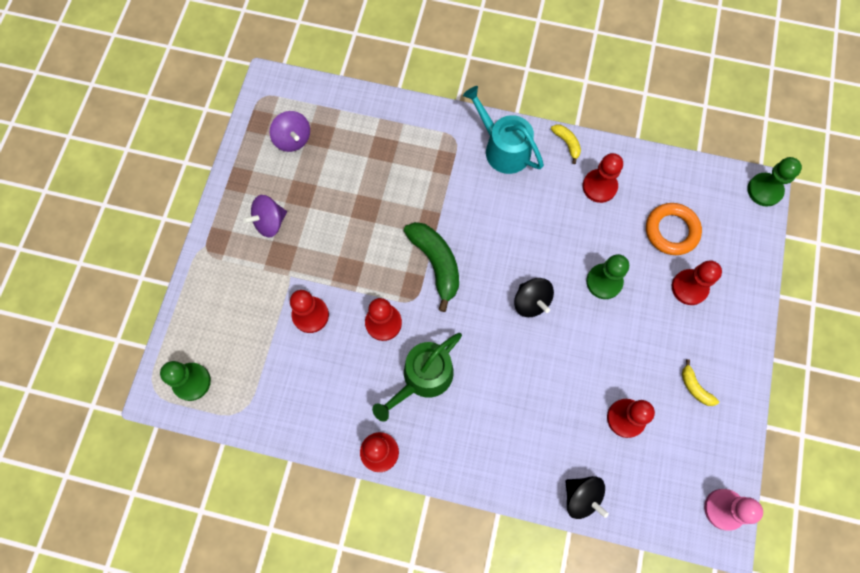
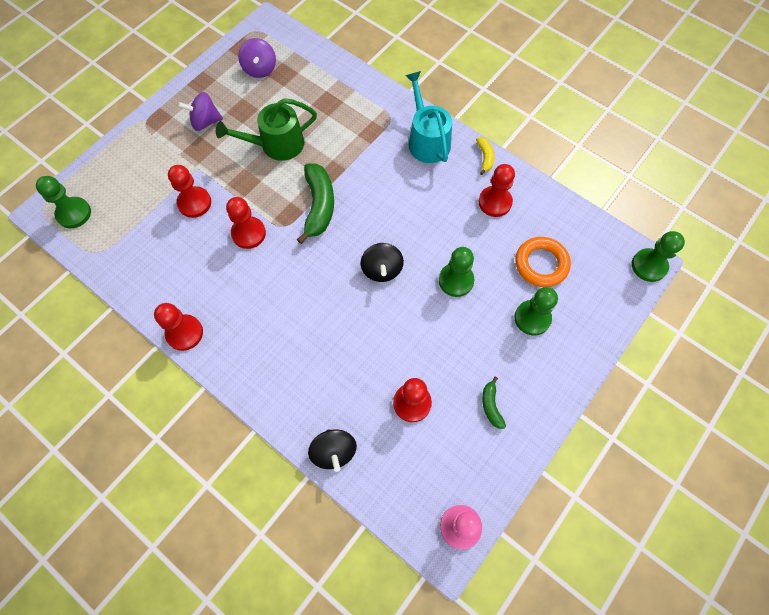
camera: 25 degrees right, 5 degrees down
green watering can [372,333,462,422] -> green watering can moved to [216,98,317,161]
red pawn [672,261,722,305] -> green pawn [515,287,558,336]
yellow banana [682,359,719,406] -> green banana [482,376,506,429]

